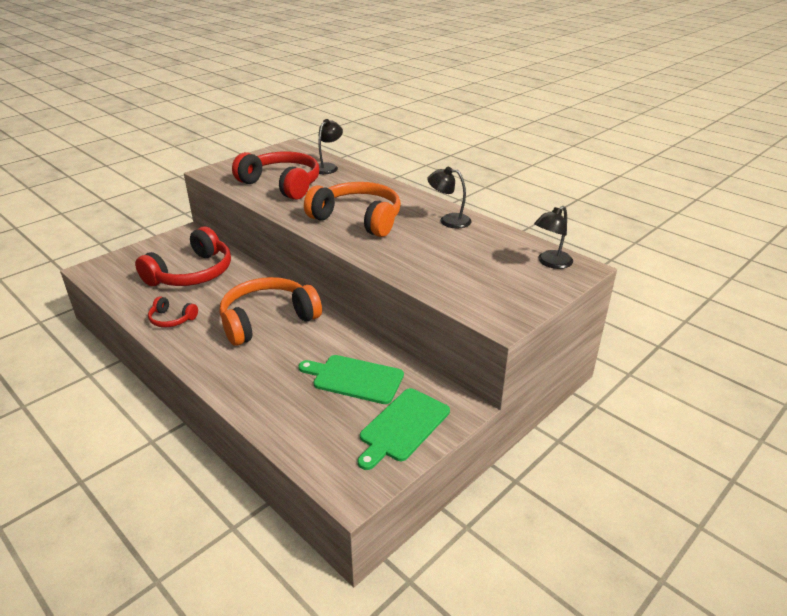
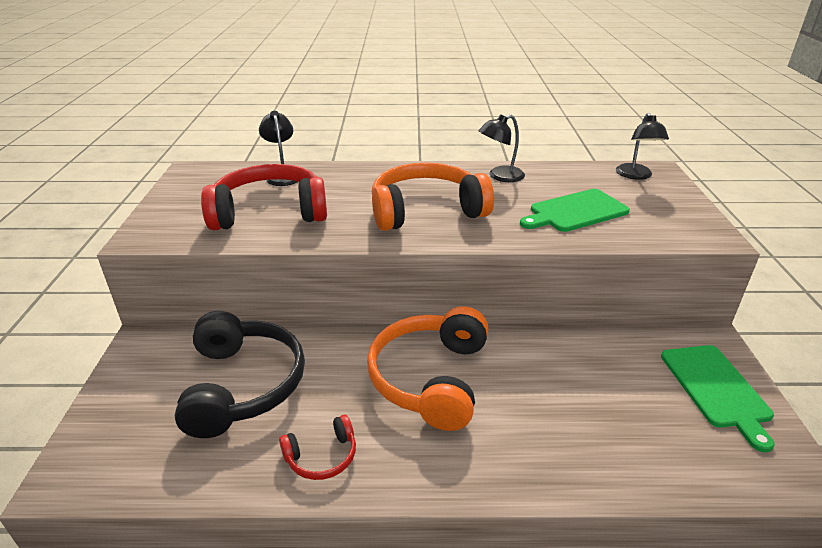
camera: 45 degrees left, 0 degrees up
red headphones [135,227,231,286] -> black headphones [174,311,305,438]
green cutting board [298,355,404,404] -> green cutting board moved to [520,189,630,232]

